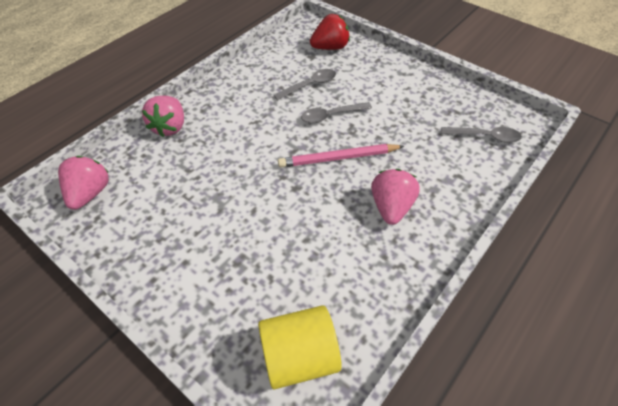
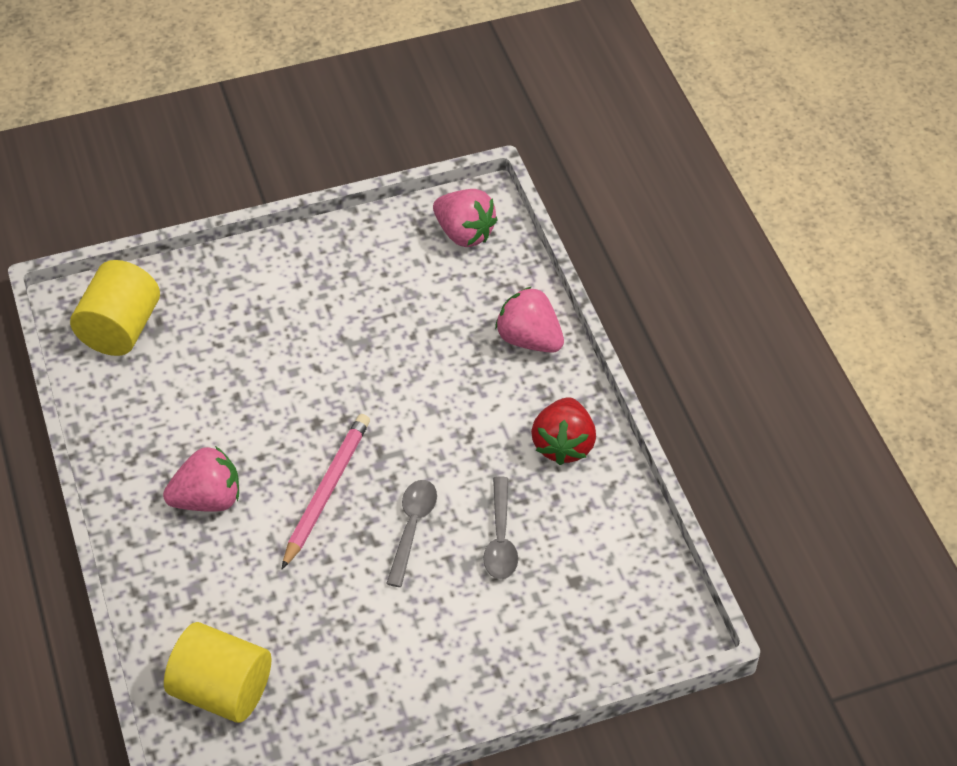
camera: 120 degrees right, 0 degrees up
red strawberry [310,14,350,50] -> red strawberry moved to [531,397,596,465]
pink strawberry [371,169,420,225] -> pink strawberry turned 60 degrees counterclockwise [163,446,239,512]
grey spoon [441,127,522,143] -> yellow cylinder [164,622,271,723]

